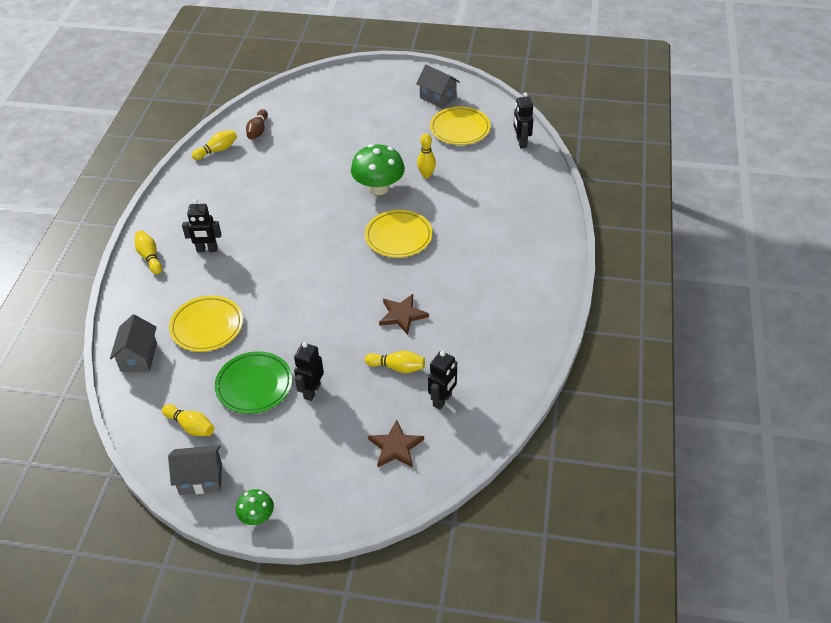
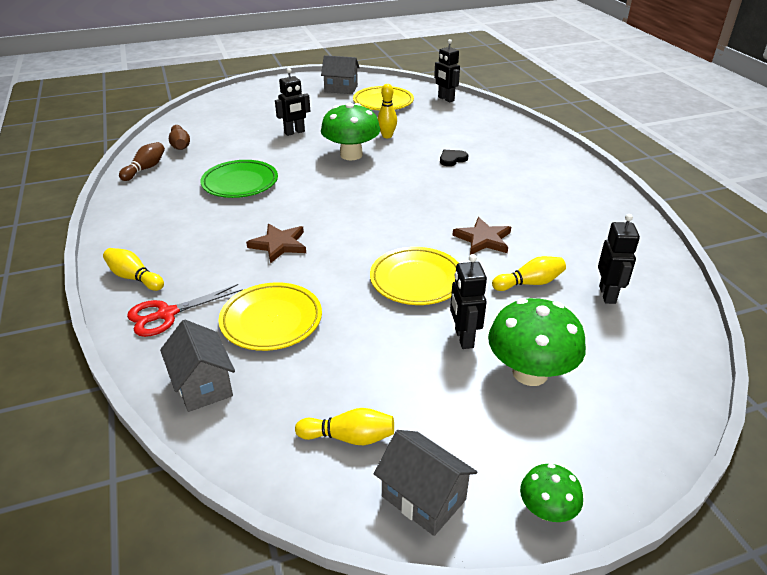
camera: 30 degrees left, 10 degrees down
grey house [168,445,222,495] -> grey house turned 75 degrees clockwise [374,430,477,536]
black robot [182,199,221,253] -> black robot moved to [275,68,310,136]
yellow bowling pin [192,130,237,160] -> brown bowling pin [119,142,165,181]
green plate [215,351,292,414] -> green plate moved to [200,160,278,198]
yellow plate [365,210,432,258] -> yellow plate moved to [370,247,459,305]
brown star [368,420,424,468] -> brown star moved to [246,224,306,264]
none -> red scissors [127,284,243,337]
none -> black heart [440,150,468,166]
none -> green mushroom [488,298,586,386]

